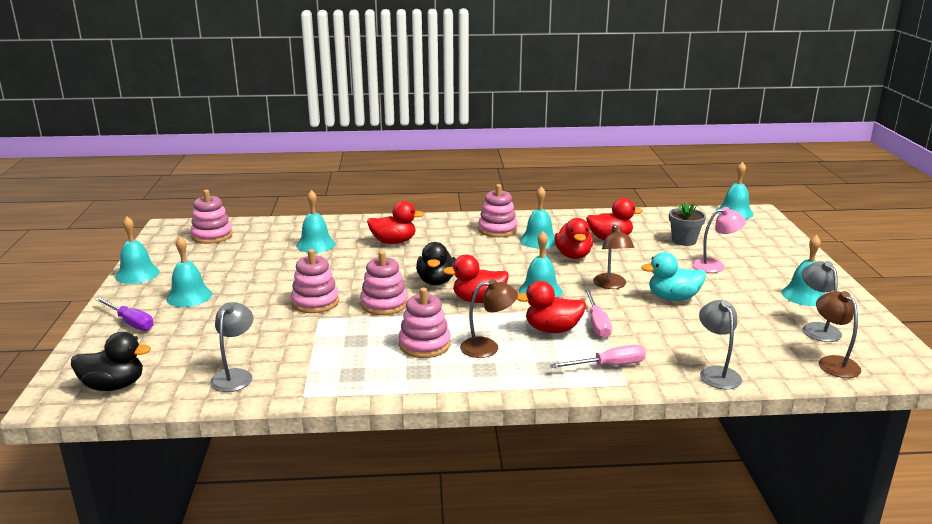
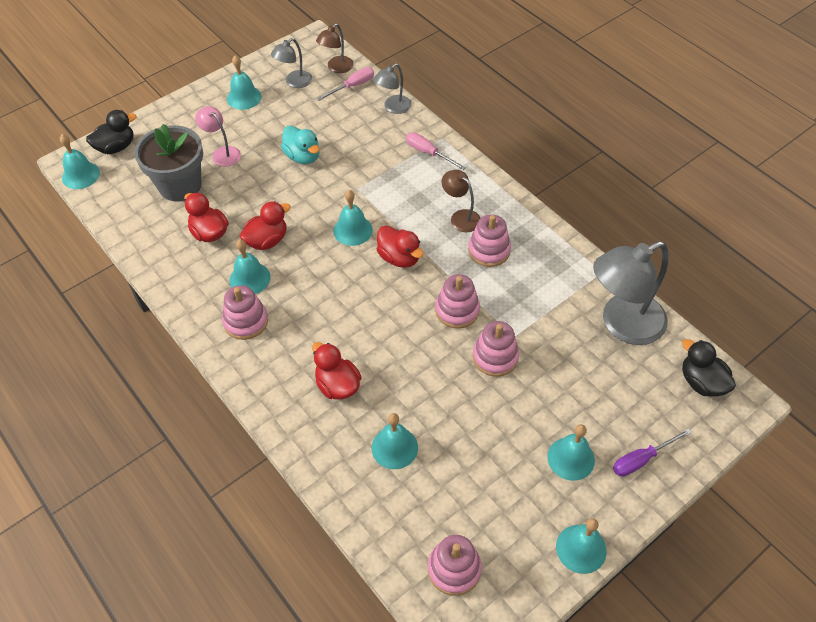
camera: 125 degrees left, 30 degrees up
purple screwdriver [95,297,154,331] -> purple screwdriver turned 120 degrees counterclockwise [613,428,692,477]
grey lamp [210,302,253,392] -> grey lamp [593,241,669,345], size x1.94
black duck [416,242,456,286] -> black duck moved to [86,110,136,154]
red duck [517,281,586,333] -> none
pink screwdriver [585,289,612,338] -> pink screwdriver moved to [317,67,374,101]
brown lamp [593,224,635,289] -> none
grey flower pot [669,202,706,246] -> grey flower pot [134,124,203,202], size x1.81

